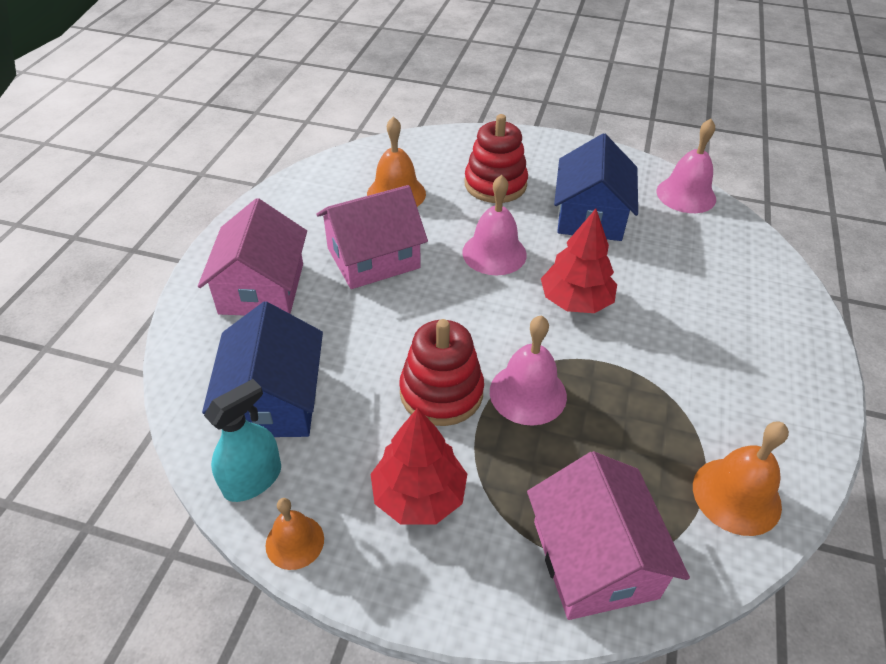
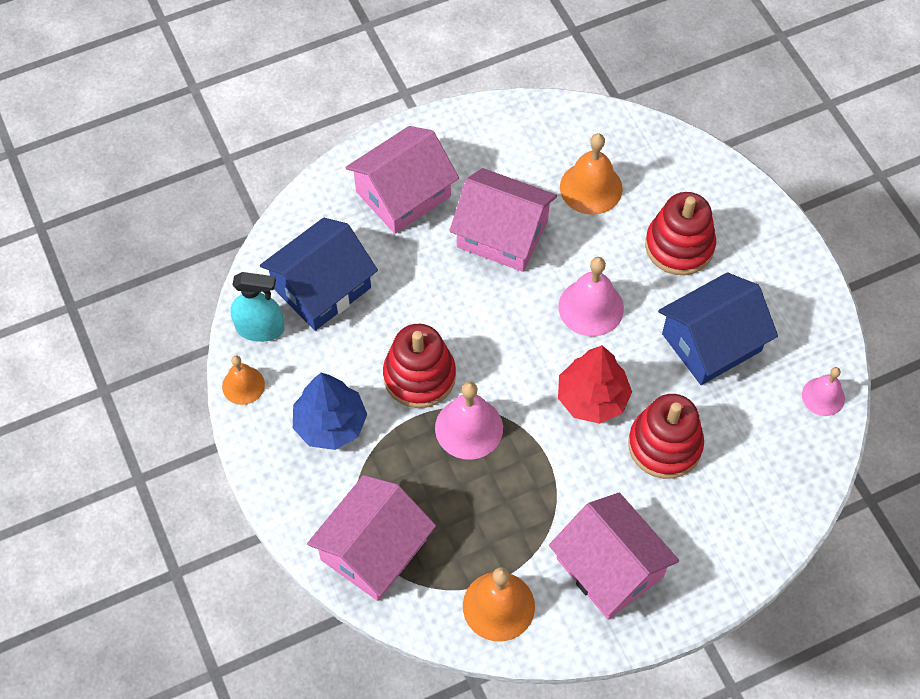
camera: 50 degrees right, 15 degrees up
red tree [371,408,467,525] -> blue tree [293,373,367,450]
pink bell [656,119,716,213] -> pink bell [802,367,845,416], size x0.63
none -> pink house [549,493,679,620]
none -> red stacking toy [628,394,704,479]

